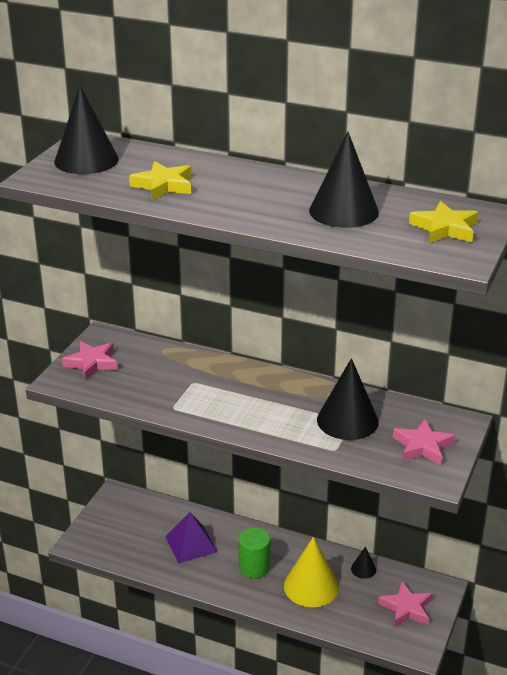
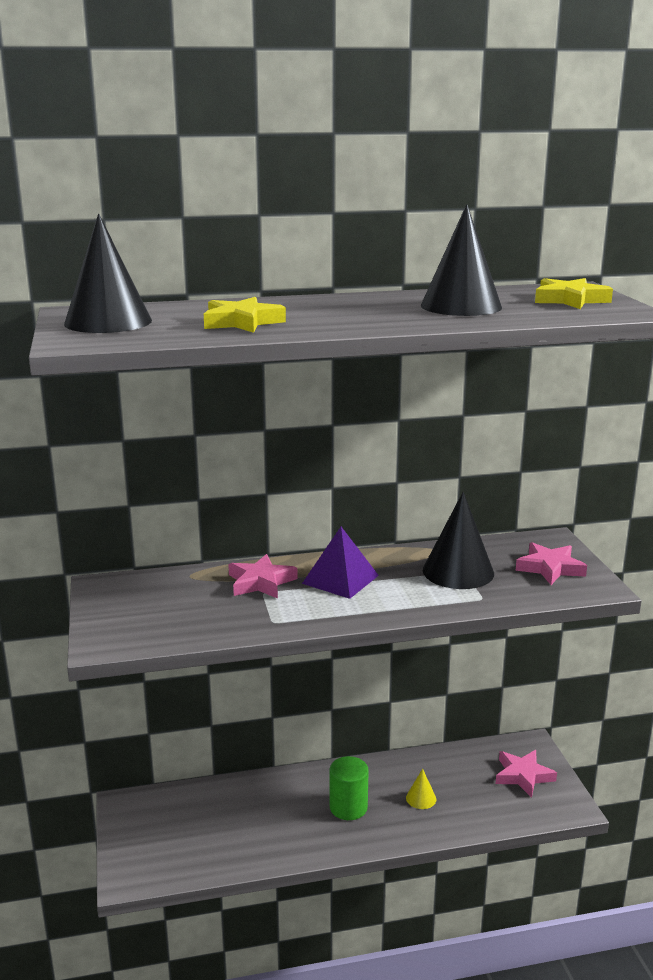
camera: 35 degrees left, 10 degrees down
pink star [62,341,118,380] -> pink star moved to [228,554,297,598]
purple pyramid [165,512,217,563] -> purple pyramid moved to [302,527,379,599]
yellow cone [284,537,339,607] -> yellow cone [406,769,436,809], size x0.47
black cone [351,547,376,579] -> none

